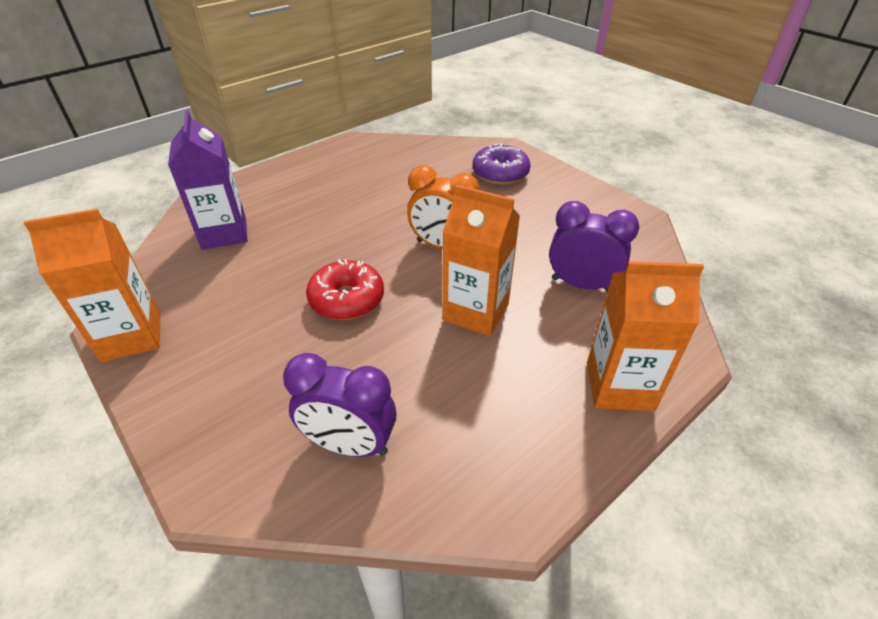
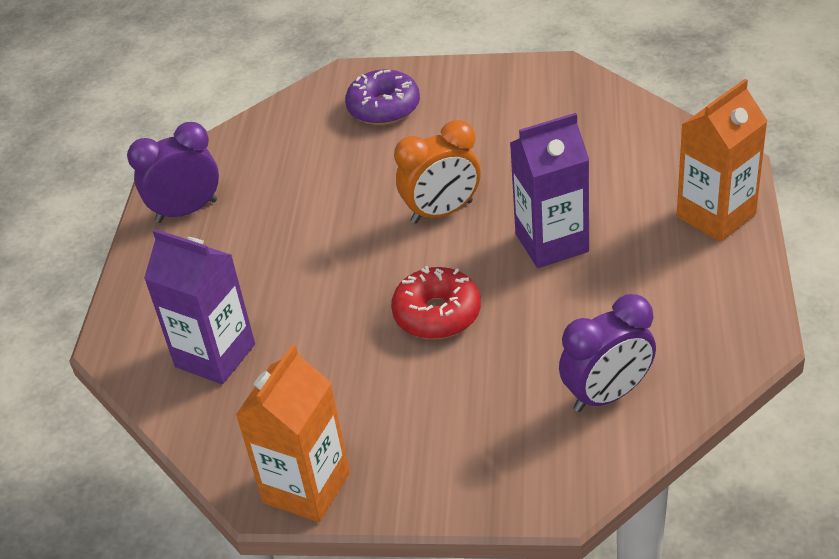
camera: 40 degrees left, 0 degrees up
orange carton [443,184,520,336] -> purple carton [510,113,589,268]
purple clock [549,201,639,292] -> purple clock moved to [127,122,219,223]

